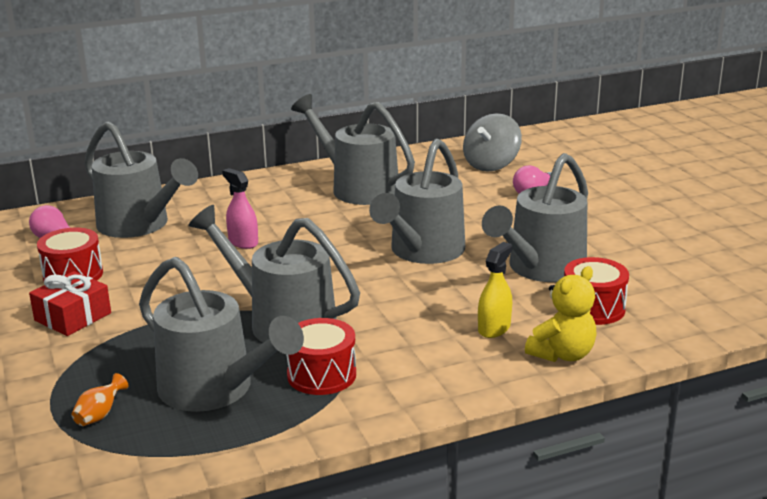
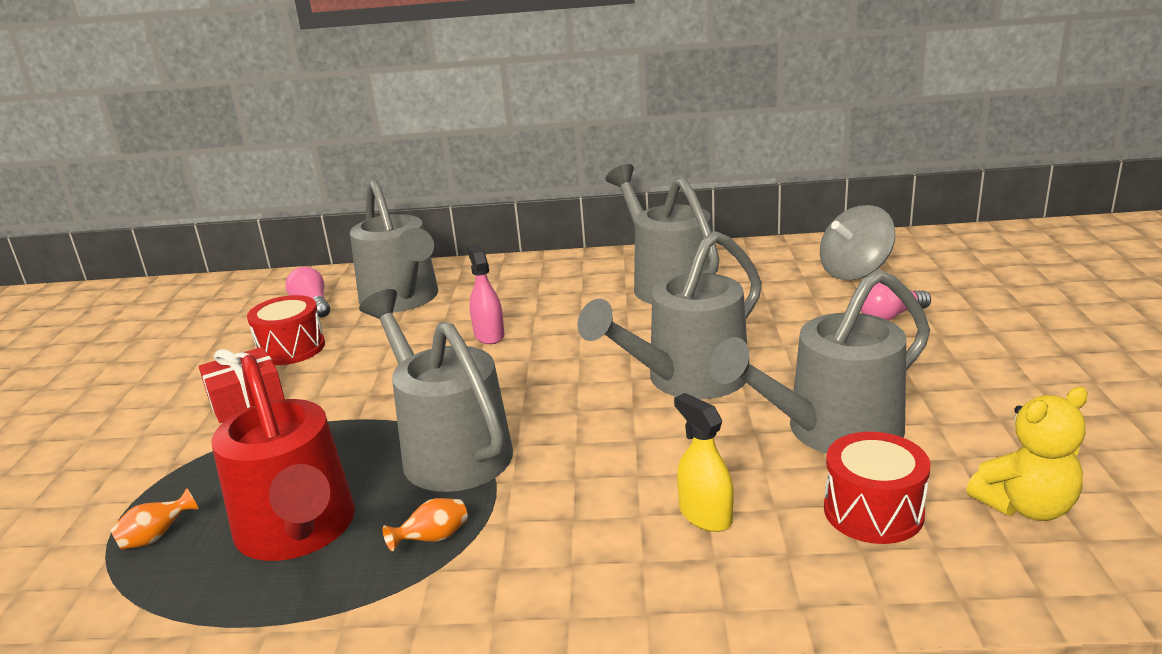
camera: 25 degrees right, 0 degrees up
grey watering can [139,257,304,412] -> red watering can [212,355,355,561]
red drum [286,318,356,395] -> orange vase [383,498,468,551]
yellow spray bottle [478,242,512,338] -> yellow spray bottle turned 90 degrees counterclockwise [674,393,734,532]
yellow teddy bear [525,266,597,362] -> yellow teddy bear moved to [967,387,1088,521]

